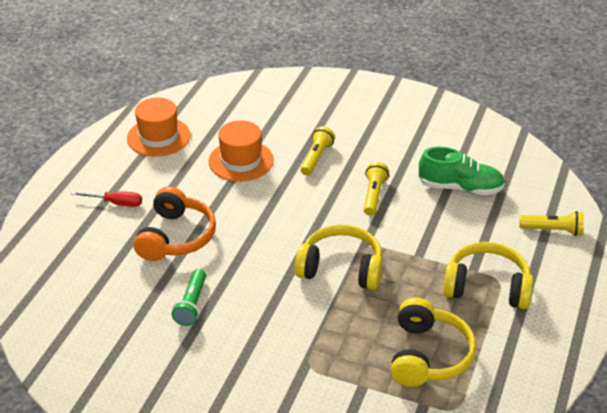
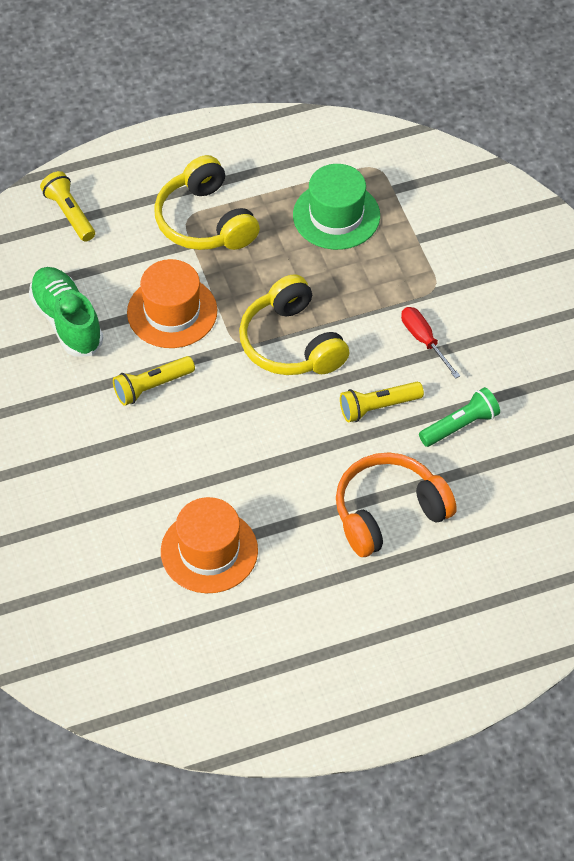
camera: 130 degrees left, 15 degrees up
red screwdriver [72,191,142,207] -> red screwdriver moved to [401,307,460,379]
orange hat [127,98,191,157] -> orange hat moved to [127,259,217,348]
yellow flashlight [301,126,335,176] -> yellow flashlight moved to [340,382,424,423]
yellow headphones [391,298,476,387] -> green hat [293,164,380,250]

